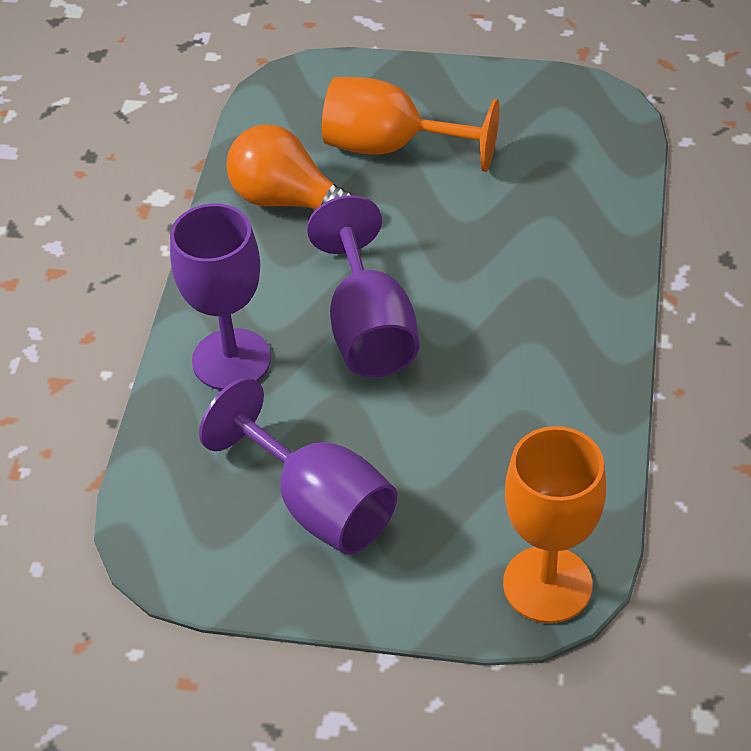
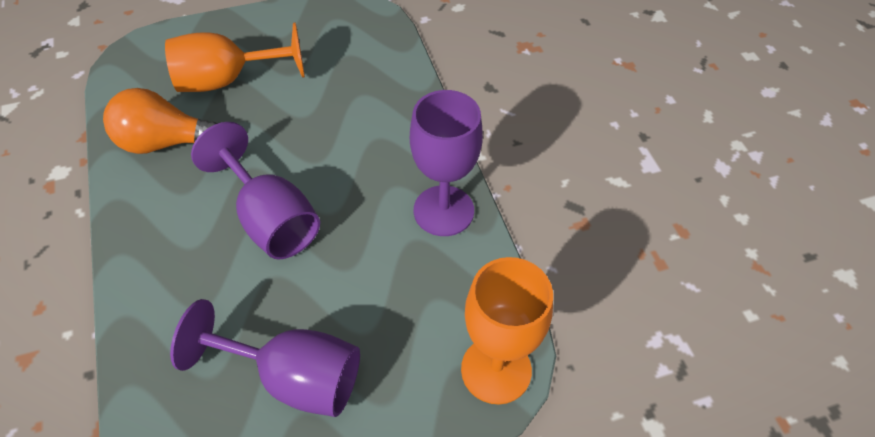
camera: 30 degrees left, 5 degrees up
purple goblet [170,204,271,390] -> purple goblet moved to [410,90,483,236]

